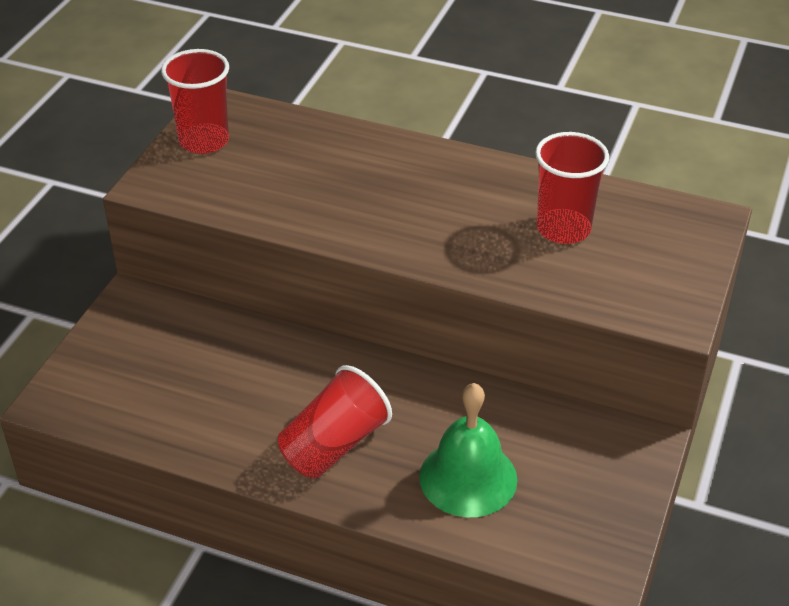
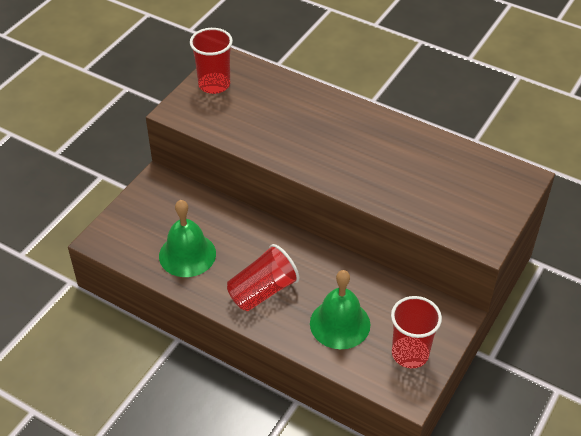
camera: 10 degrees right, 5 degrees up
red cup [535,132,609,244] -> red cup moved to [391,296,442,368]
none -> green bell [159,200,216,277]

